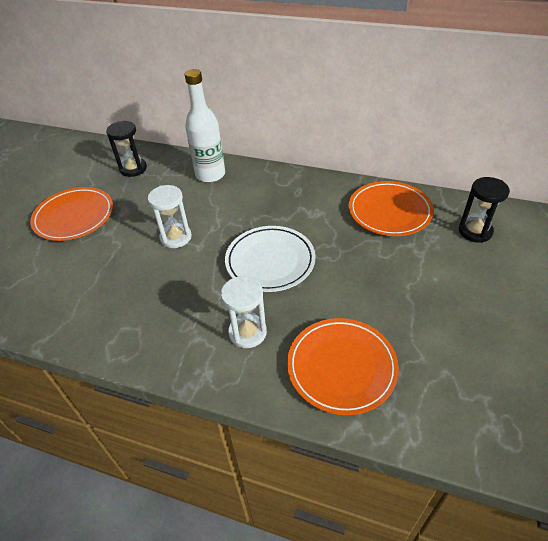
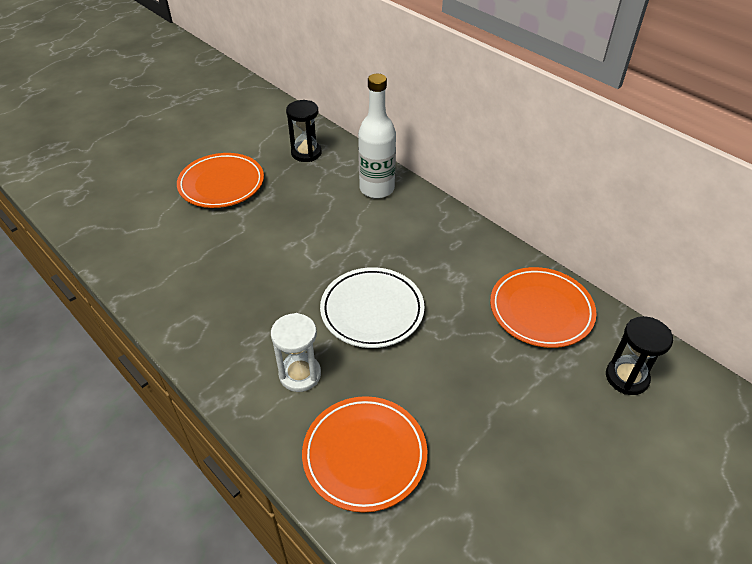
camera: 25 degrees right, 0 degrees up
white hourglass [148,185,192,248] -> none

